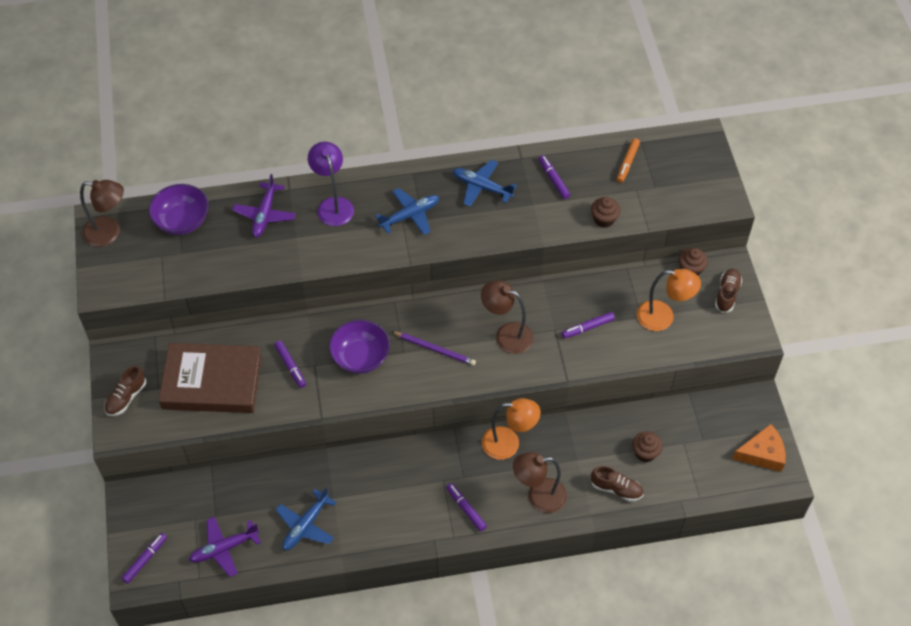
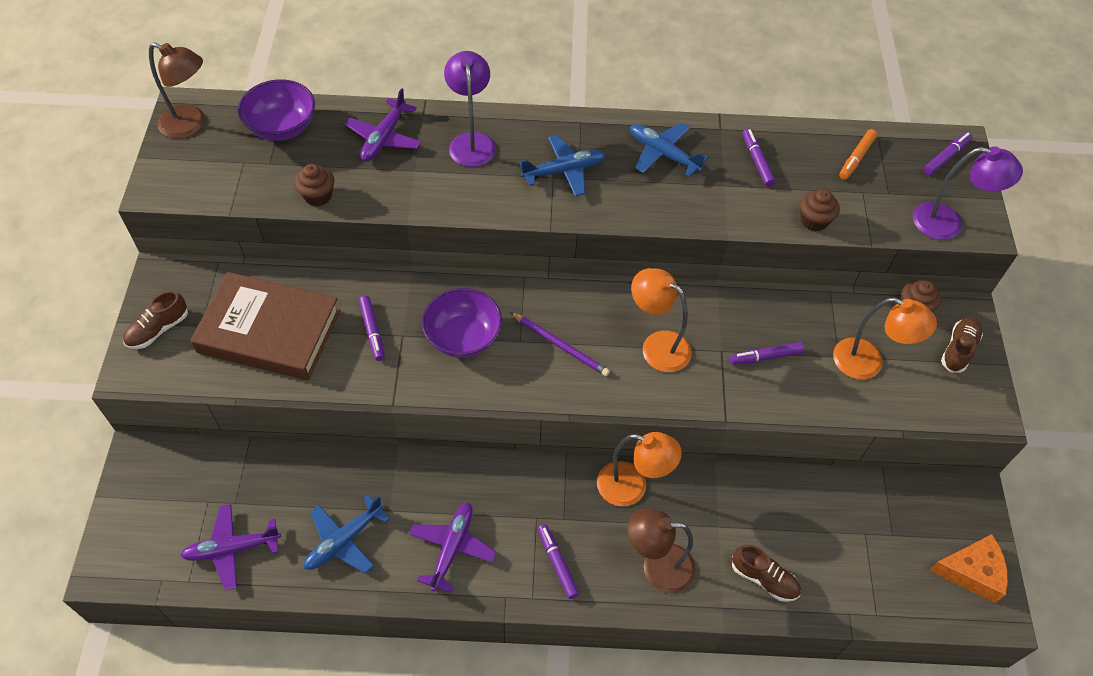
camera: 10 degrees right, 0 degrees up
purple marker [121,533,167,584] -> purple marker moved to [923,132,972,175]
brown lamp [481,281,533,354] -> orange lamp [631,268,692,372]
brown cupcake [632,432,663,462] -> brown cupcake moved to [294,164,334,207]
none -> purple plane [409,502,496,593]
none -> purple lamp [913,146,1023,240]

